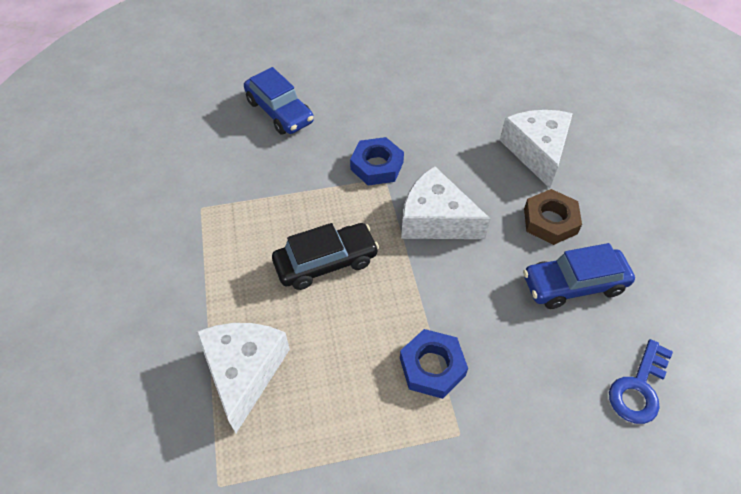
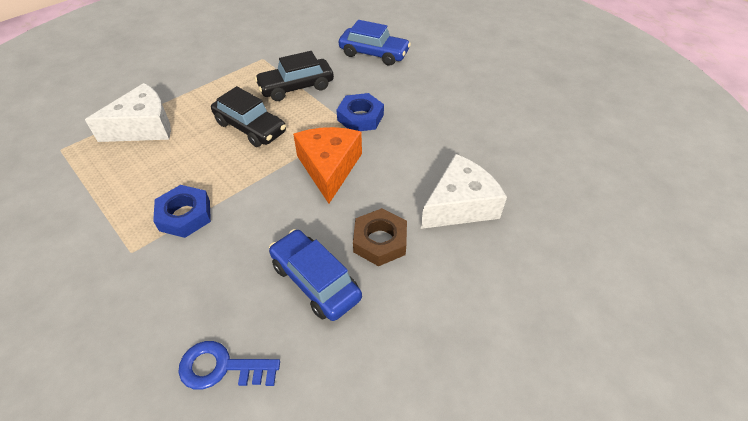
camera: 60 degrees right, 5 degrees down
blue car [244,67,314,135] -> blue car turned 90 degrees counterclockwise [339,20,411,66]
white cheese [401,166,491,239] -> orange cheese [293,127,362,204]
none -> black car [255,51,334,101]

